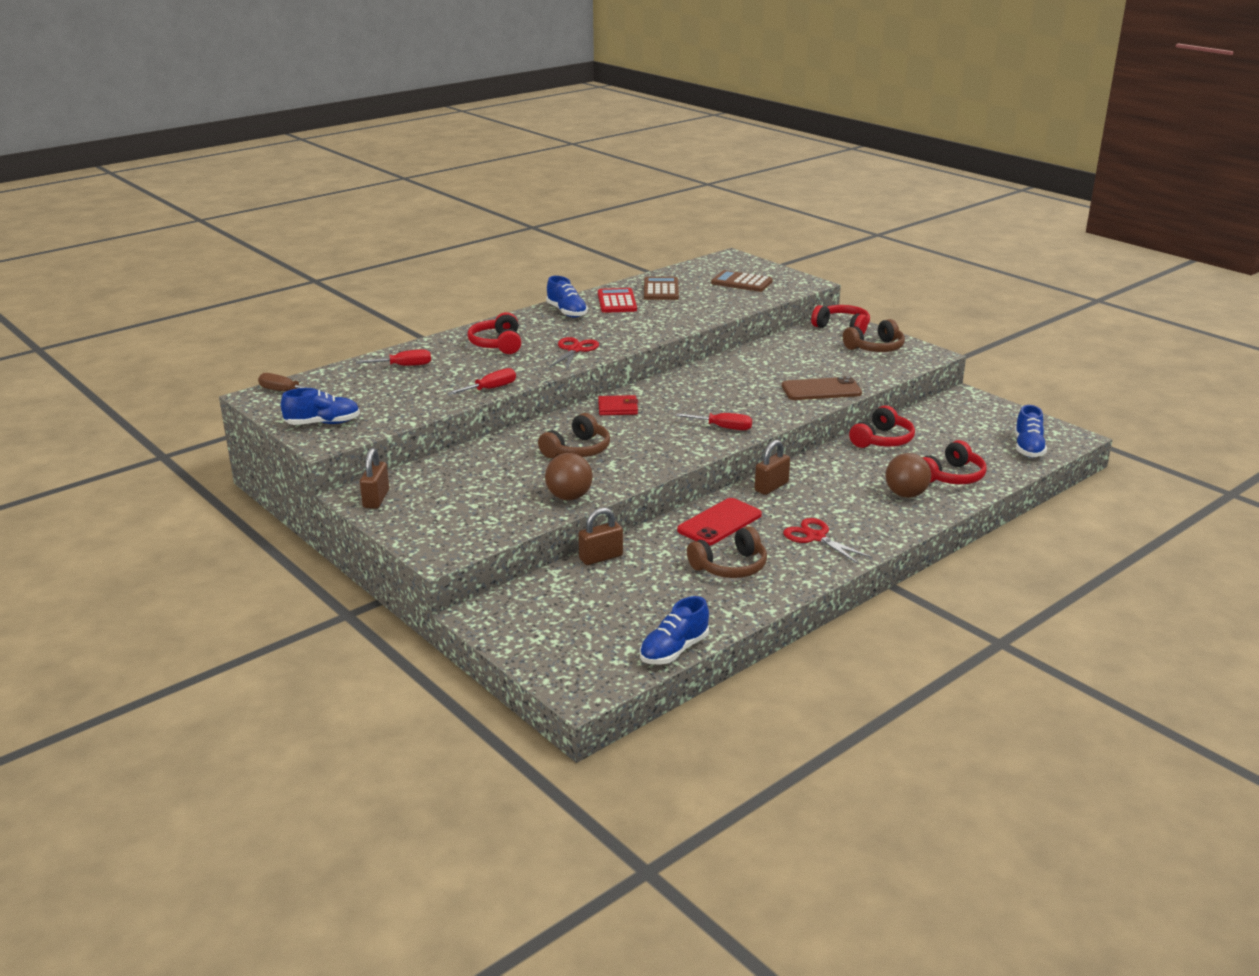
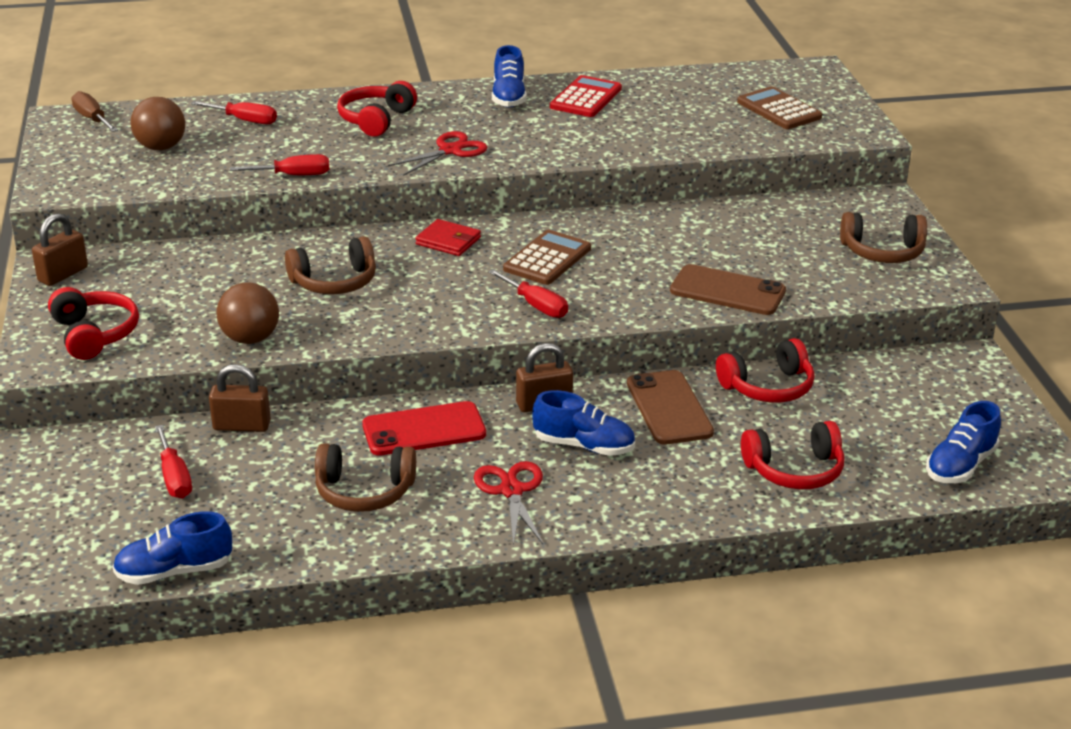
camera: 30 degrees right, 5 degrees up
blue shoe [281,388,360,425] -> blue shoe moved to [532,390,635,456]
brown calculator [644,277,679,300] -> brown calculator moved to [503,230,591,285]
red headphones [811,305,870,335] -> red headphones moved to [48,287,139,360]
brown ball [885,453,931,498] -> brown ball moved to [131,97,185,150]
none -> red screwdriver [155,425,192,498]
none -> brown phone [627,370,714,445]

